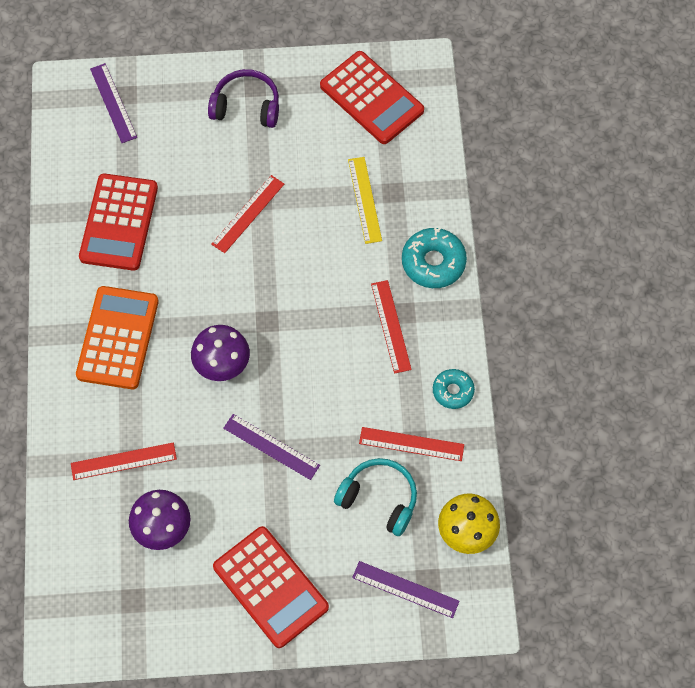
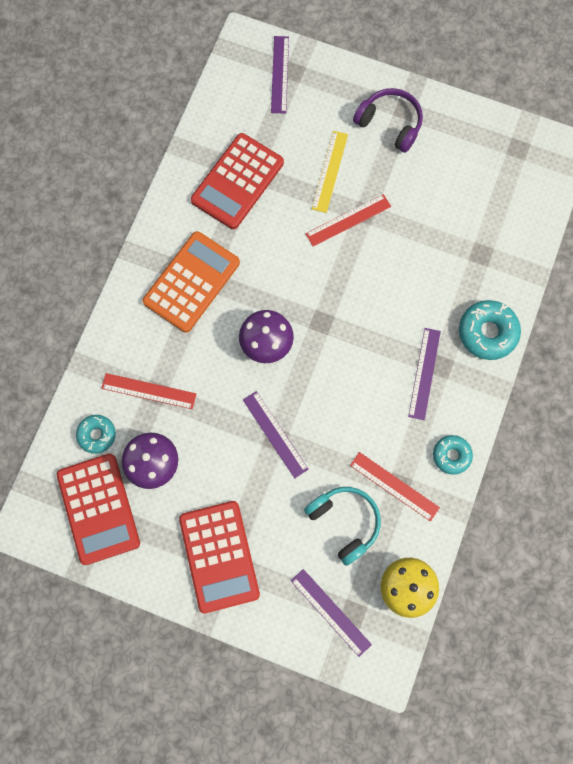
camera: 25 degrees right, 10 degrees up
red calculator [320,51,424,144] -> red calculator moved to [57,454,140,565]
yellow ruler [348,157,382,244] -> yellow ruler moved to [312,131,348,213]
red ruler [371,280,412,374] -> purple ruler [408,328,441,420]
none -> turquoise donut [76,415,116,454]

